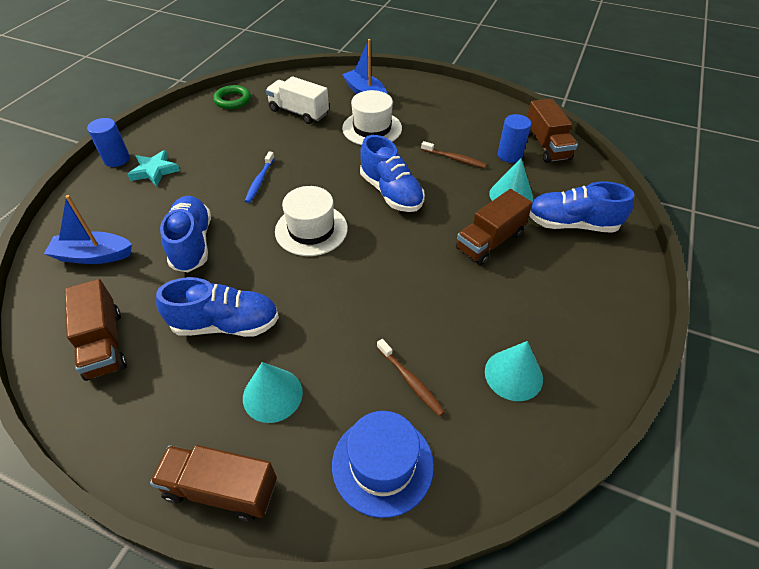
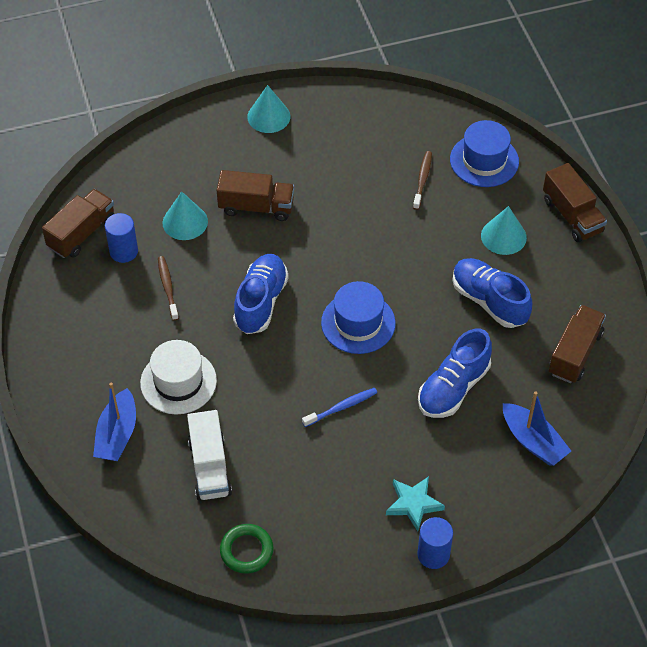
camera: 130 degrees left, 5 degrees up
white hat [275,186,348,256] -> blue hat [321,281,396,354]
turquoise cone [485,341,543,401] -> turquoise cone moved to [247,85,290,133]
blue shoe [529,181,634,233] -> none

